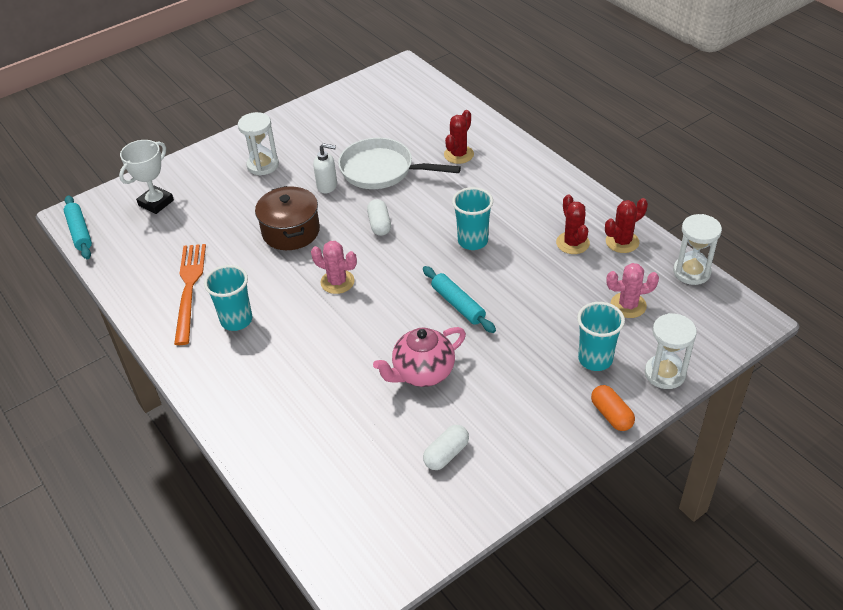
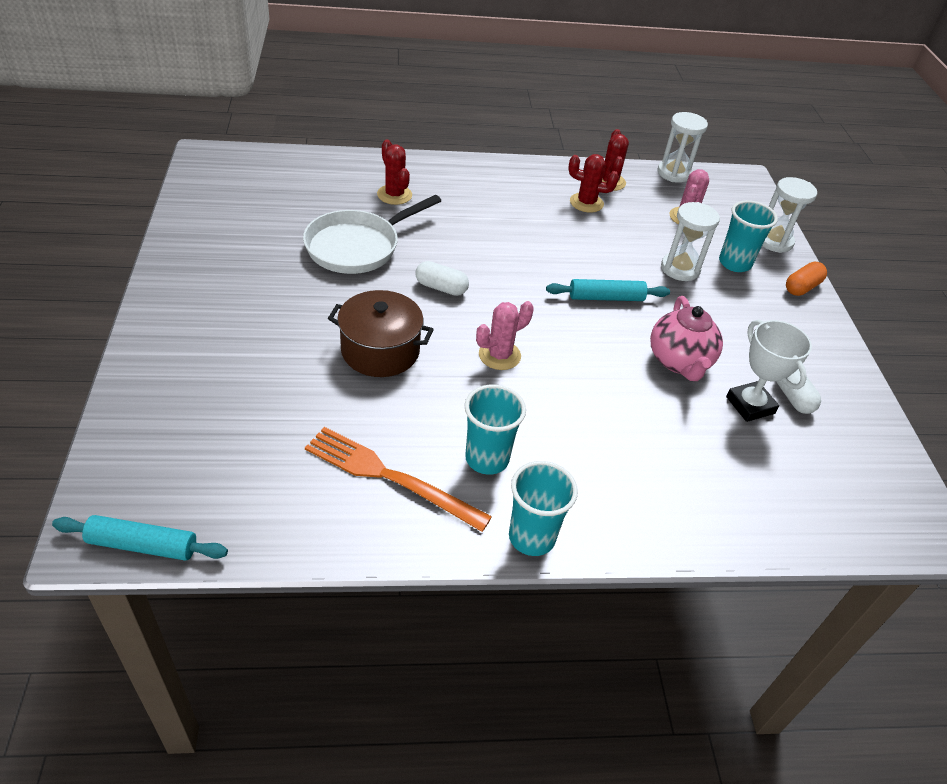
camera: 65 degrees left, 0 degrees up
white trophy [119,140,174,214] -> white trophy moved to [726,319,812,422]
white hourglass [238,112,279,176] -> white hourglass moved to [661,202,720,281]
white soap dispenser [313,143,337,193] -> none
turquoise cup [452,187,493,250] -> turquoise cup moved to [509,461,578,556]
orange capsule [591,385,635,431] -> orange capsule turned 45 degrees counterclockwise [786,261,827,296]

